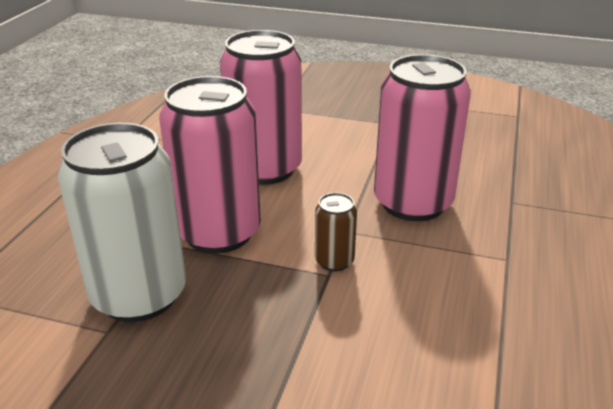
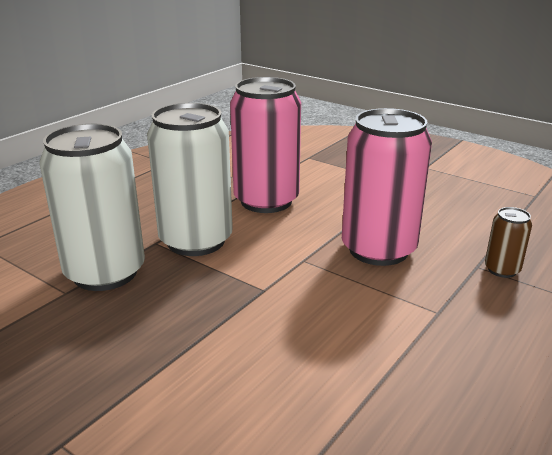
camera: 20 degrees right, 5 degrees down
pink can [159,76,261,254] -> white can [147,103,233,256]
brown can [315,193,357,271] -> brown can moved to [485,207,532,278]

